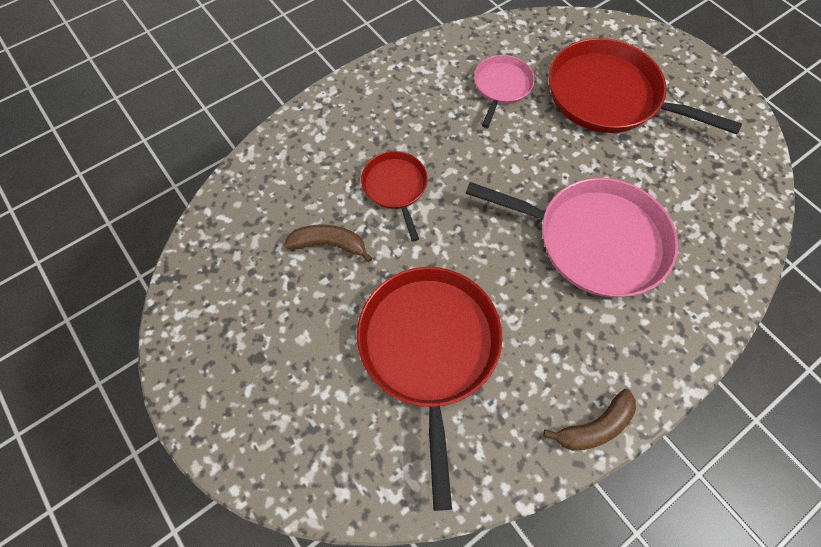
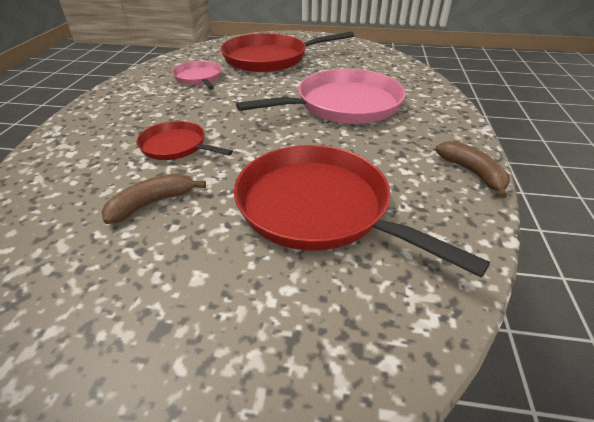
camera: 45 degrees left, 25 degrees down
brown banana [543,389,636,451] -> brown banana turned 45 degrees counterclockwise [435,141,510,199]

